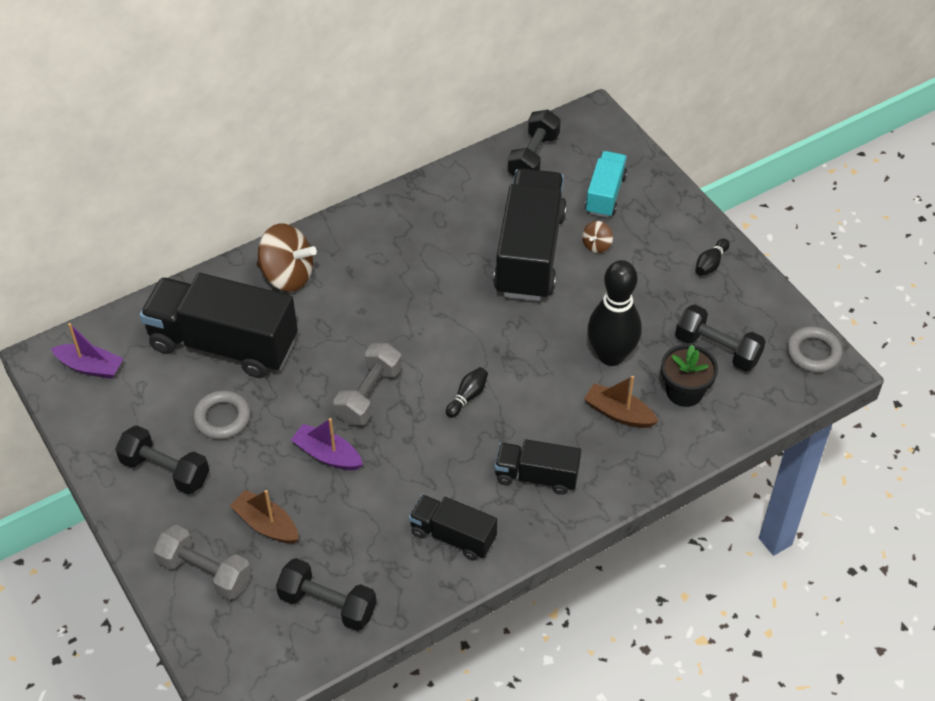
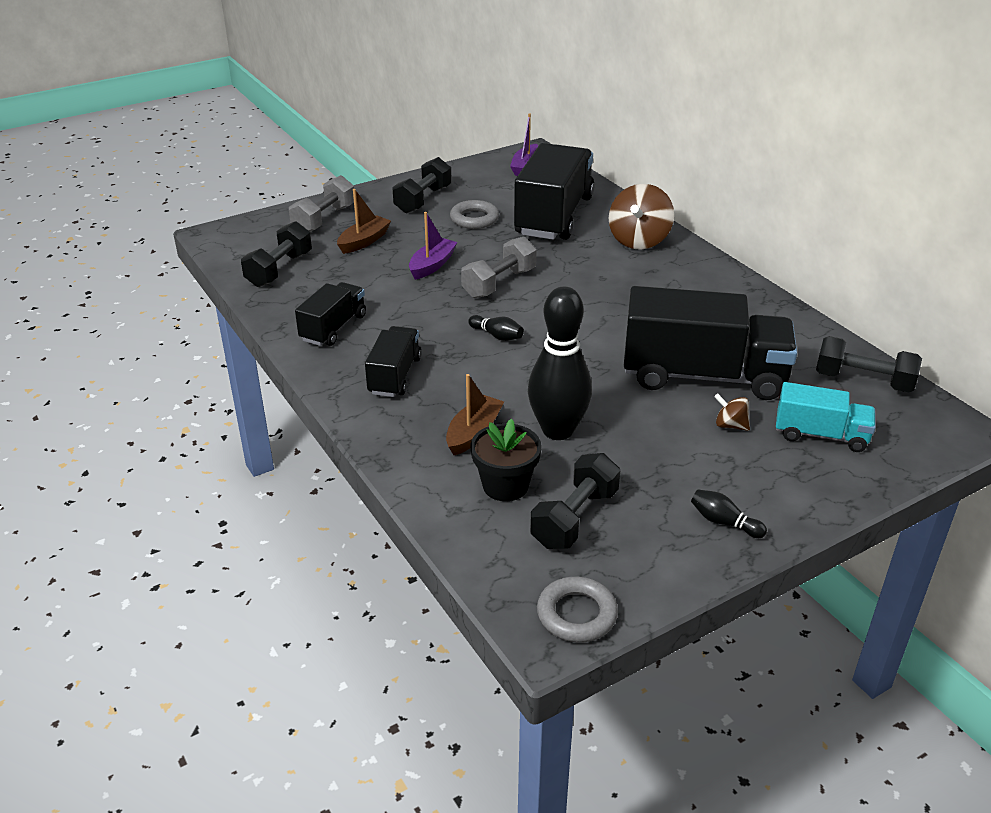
camera: 90 degrees right, 15 degrees down
grey dumbbell [333,343,402,426] -> grey dumbbell turned 75 degrees counterclockwise [461,237,537,298]

